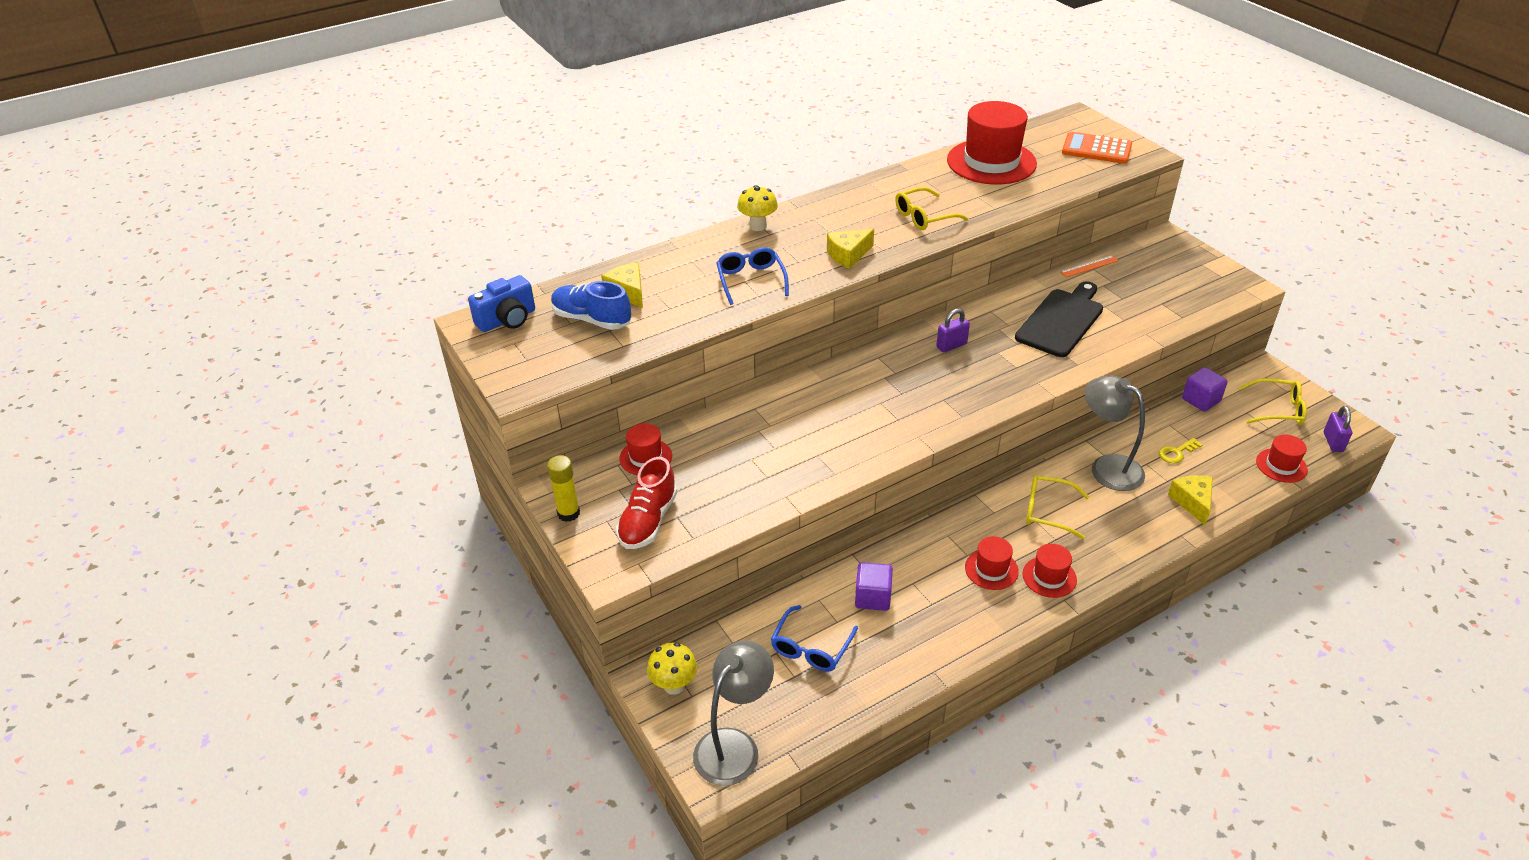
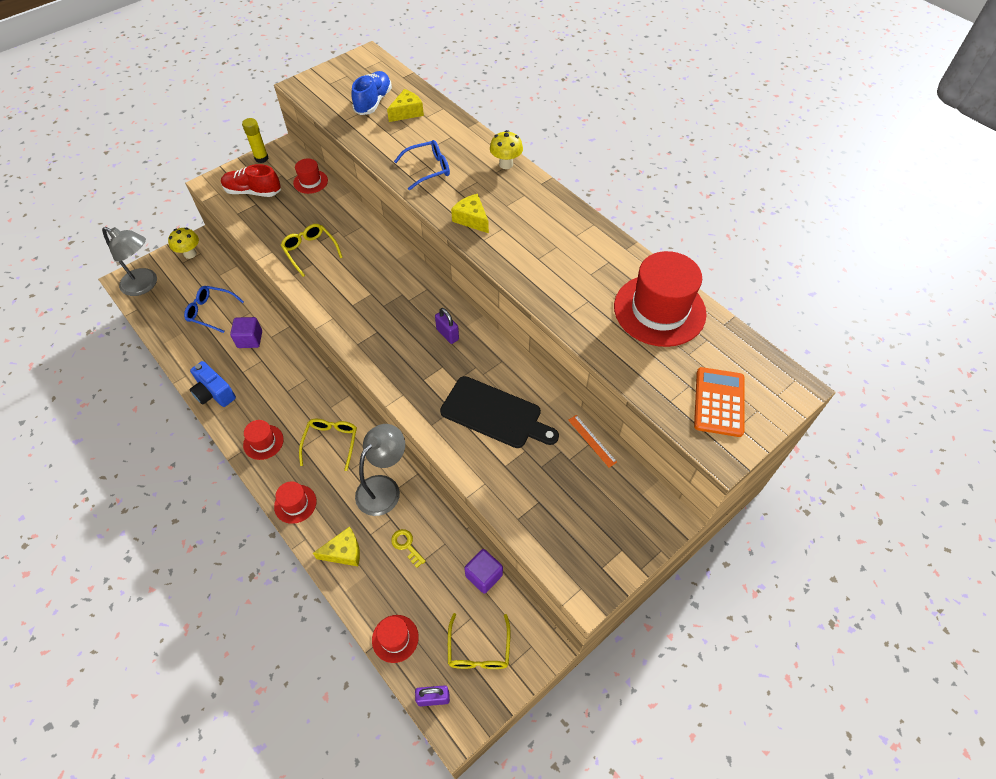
camera: 80 degrees right, 15 degrees up
blue camera [468,275,535,332] -> blue camera moved to [189,361,236,407]
yellow glasses [895,187,969,230] -> yellow glasses moved to [281,224,343,277]
red hat [965,536,1019,590] -> red hat moved to [274,482,317,524]

